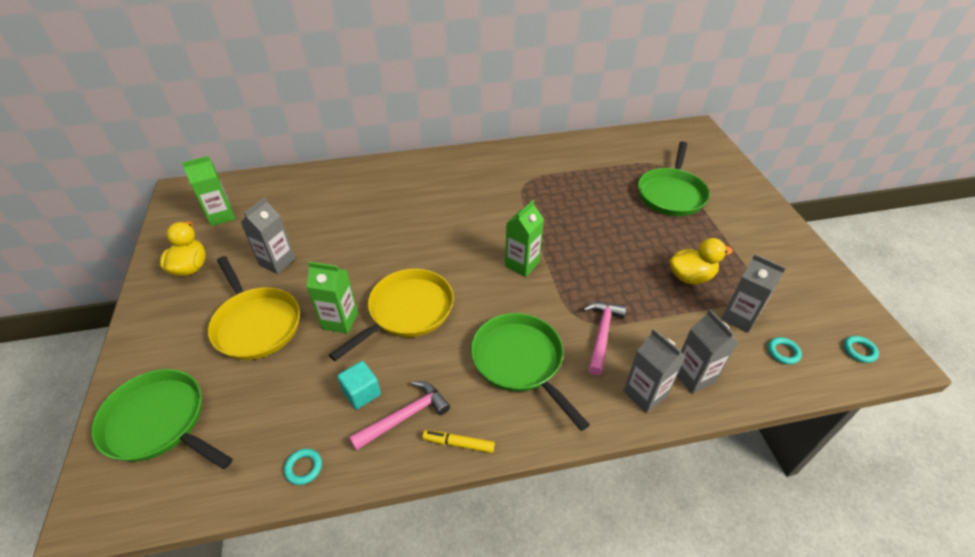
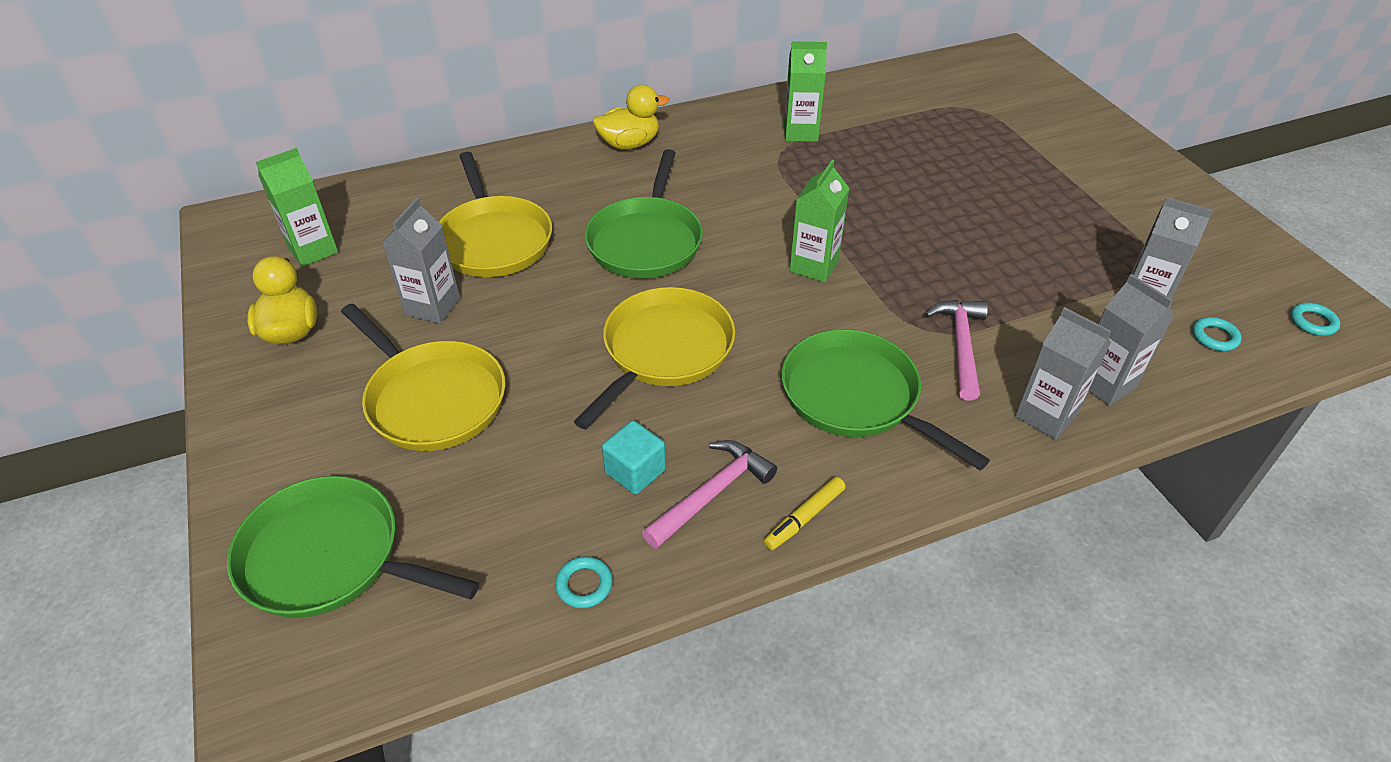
camera: 10 degrees left, 0 degrees up
green carton [307,262,358,334] -> green carton moved to [784,42,827,142]
yellow marker [422,430,495,453] -> yellow marker turned 45 degrees counterclockwise [764,477,845,550]
green pan [638,141,710,216] -> green pan moved to [585,149,703,279]
yellow duck [670,238,733,284] -> yellow duck moved to [593,85,669,150]
none -> yellow pan [439,152,552,277]

